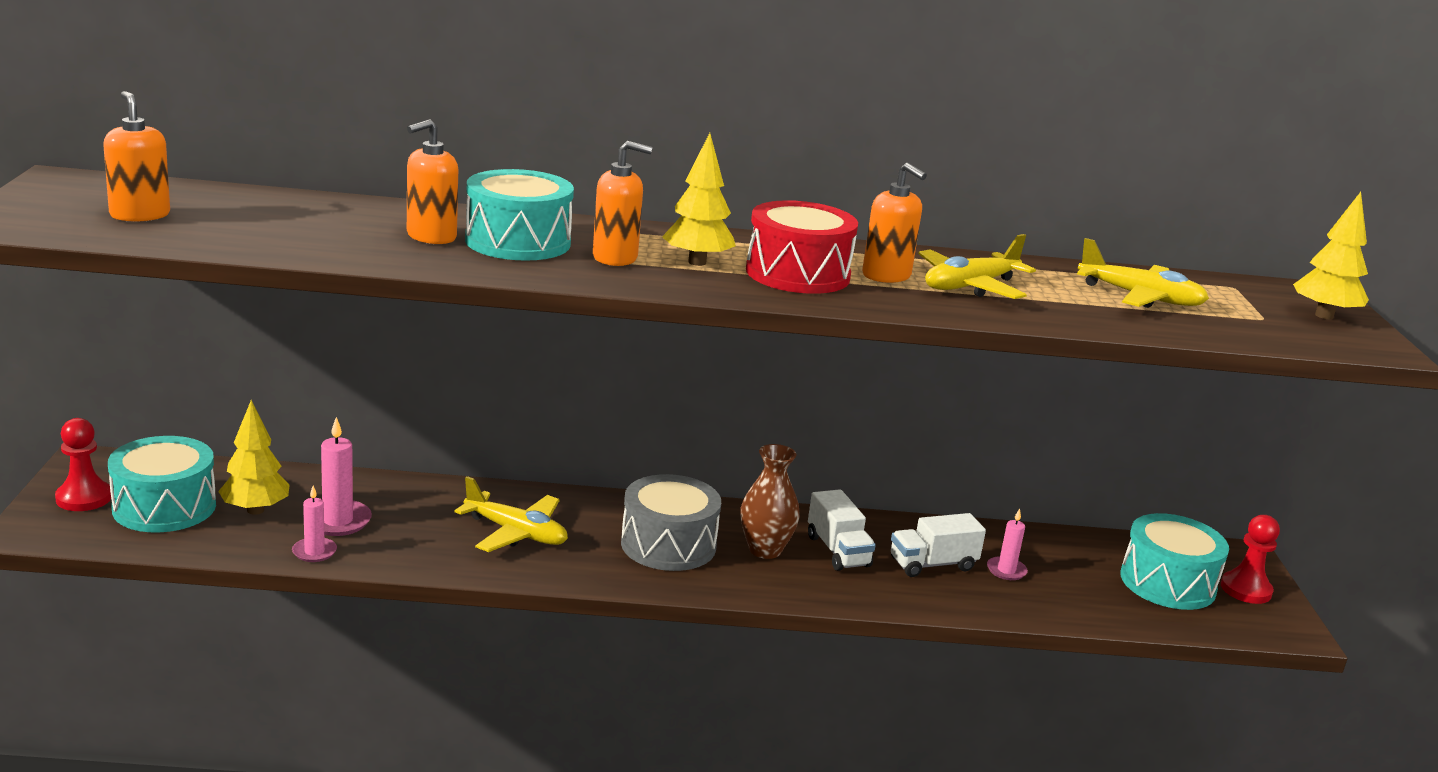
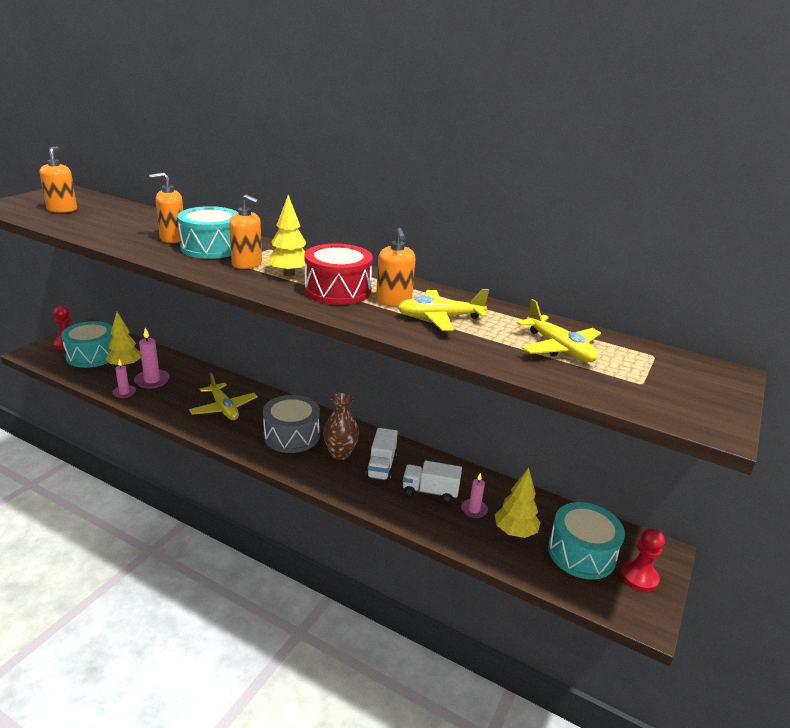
camera: 30 degrees right, 5 degrees up
yellow tree [1293,192,1369,319] -> yellow tree moved to [495,468,541,538]

